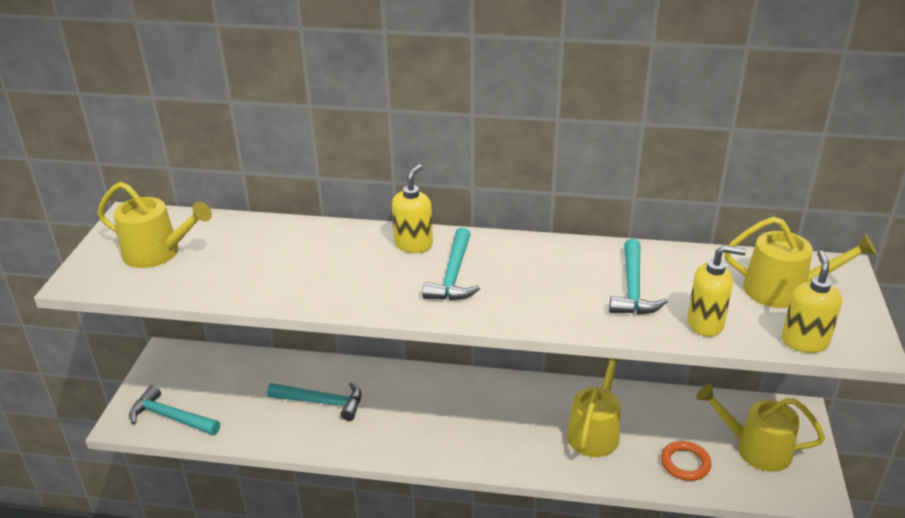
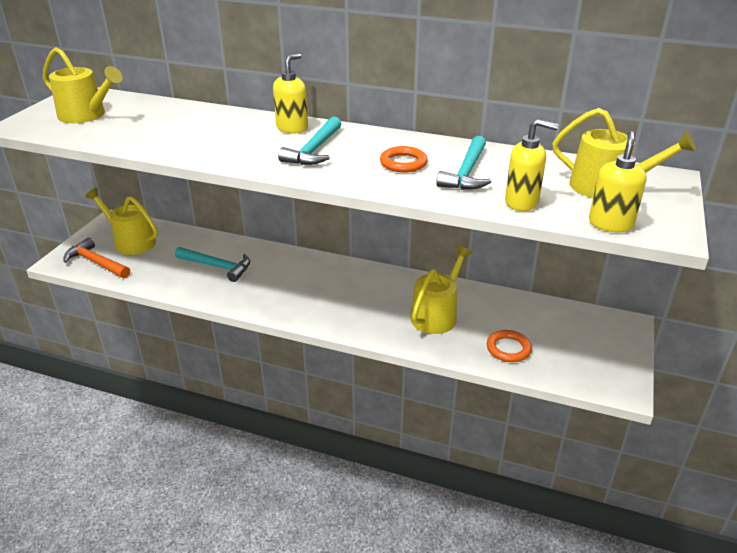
camera: 10 degrees right, 0 degrees up
turquoise hammer [129,385,220,435] -> orange hammer [63,237,130,278]
yellow watering can [696,384,825,472] -> yellow watering can moved to [85,188,158,255]
none -> orange ring [380,146,428,172]

